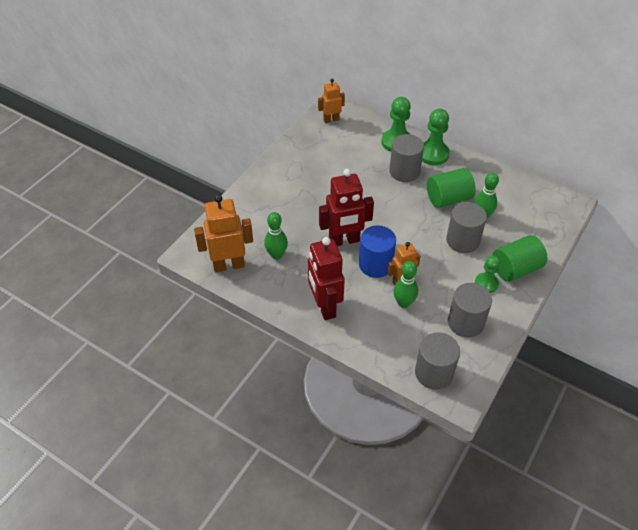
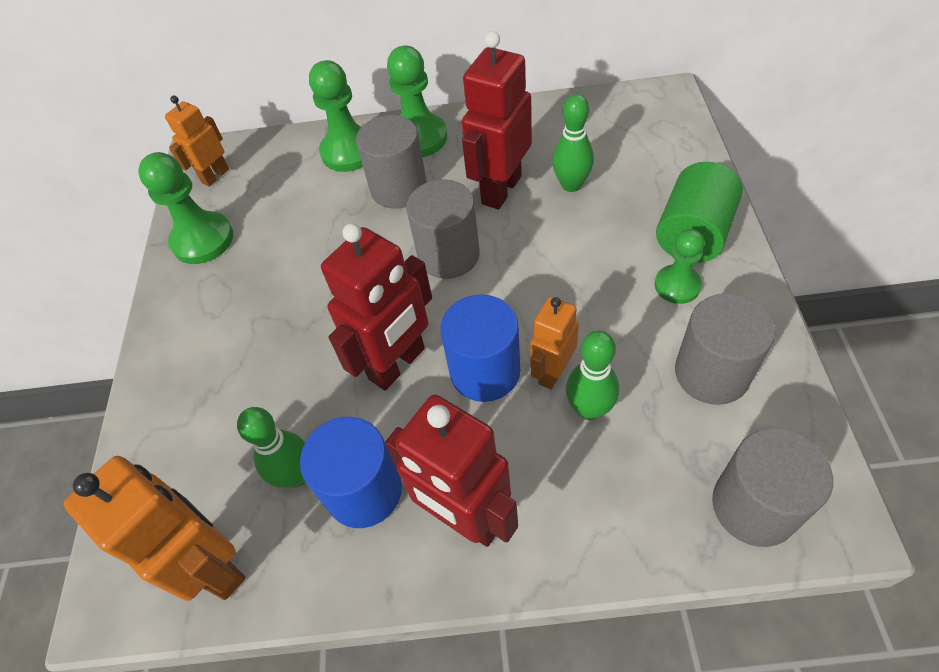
camera: 30 degrees left, 5 degrees up
orange robot [194,194,253,272] -> orange robot turned 90 degrees clockwise [64,456,246,601]
green cylinder [427,168,476,208] -> red robot [462,31,532,210]
grey cylinder [446,202,487,253] -> grey cylinder moved to [406,179,480,279]
none -> green pawn [138,152,233,264]
none -> blue cylinder [300,417,402,528]

